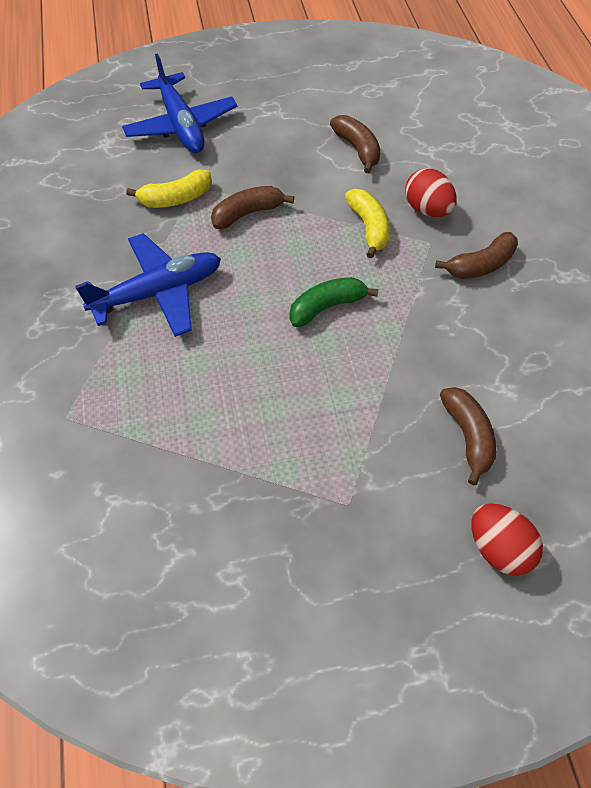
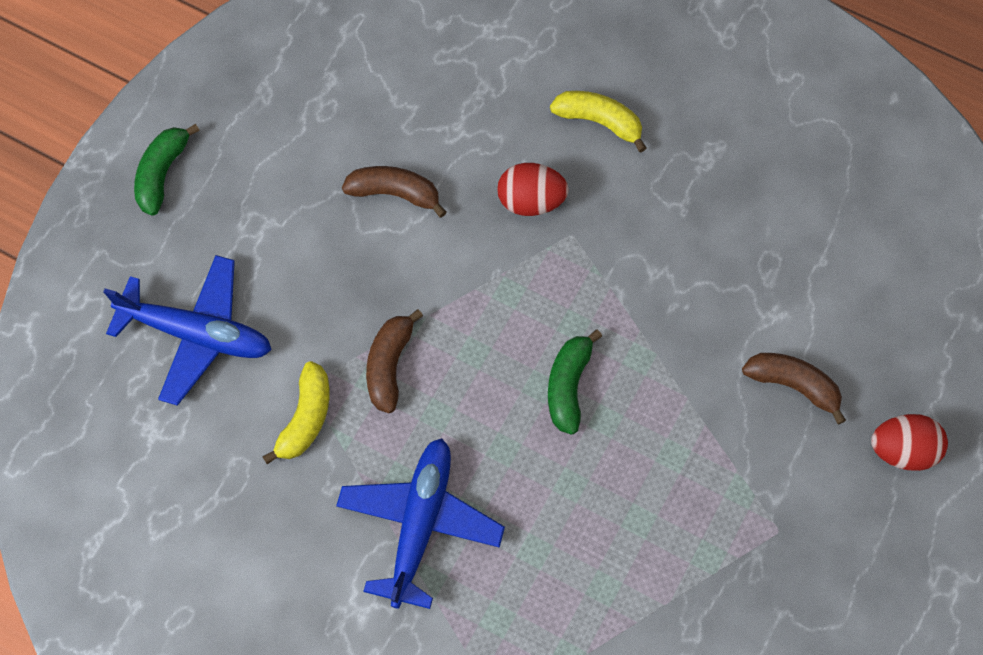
camera: 50 degrees left, 10 degrees up
yellow banana [345,189,390,259] -> yellow banana moved to [550,91,647,153]
brown banana [435,232,518,279] -> none
none -> green banana [134,124,200,216]

